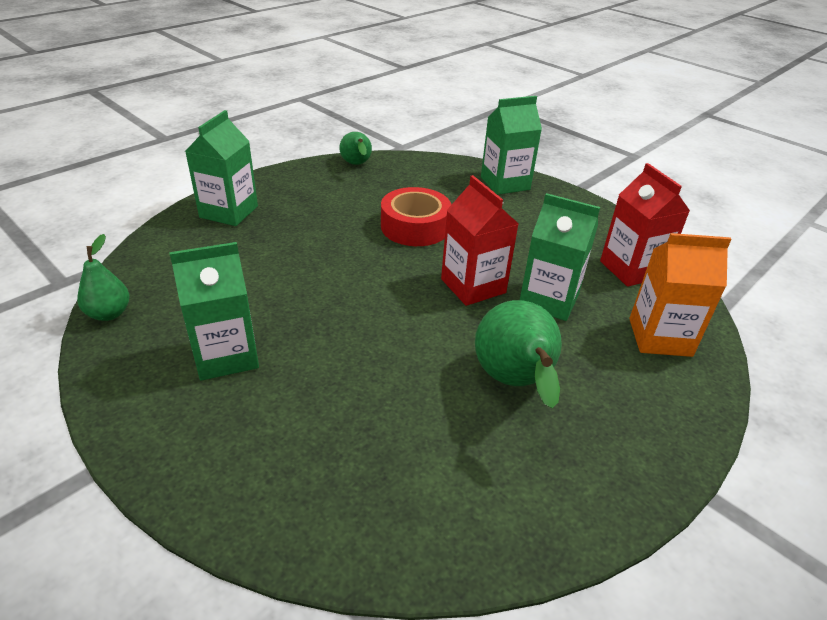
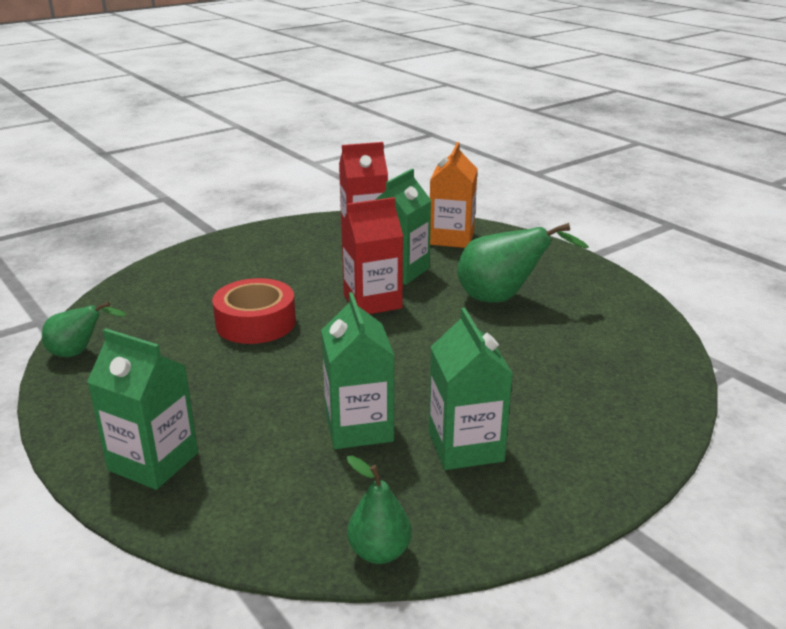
camera: 80 degrees left, 10 degrees down
green carton [481,96,542,195] -> green carton moved to [321,292,395,449]

